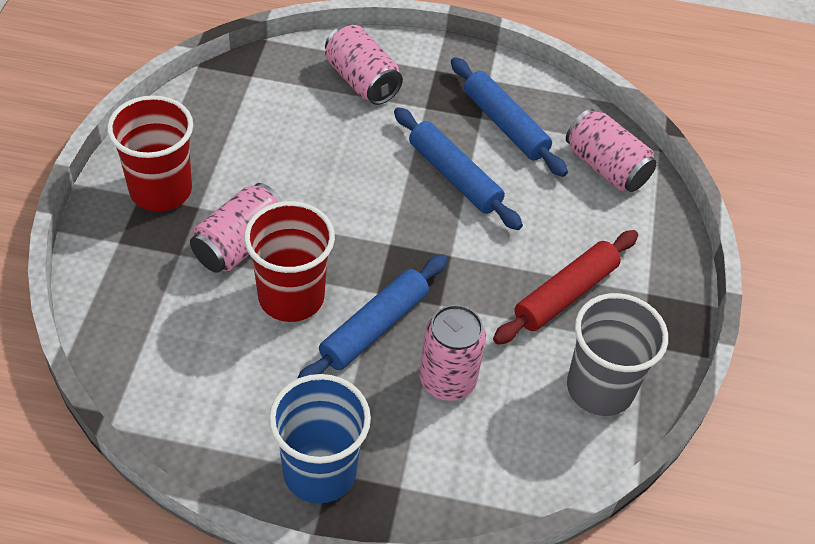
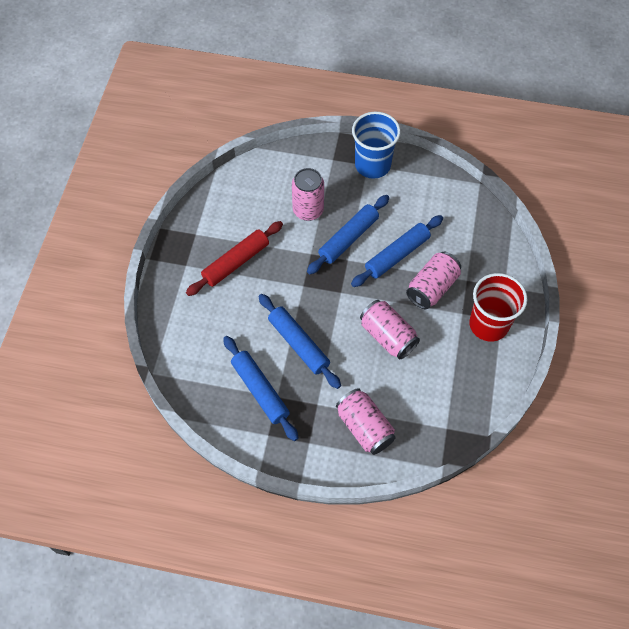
camera: 175 degrees left, 10 degrees up
red cup [244,201,335,322] -> blue rolling pin [351,215,443,287]
pink can [566,109,657,192] -> pink can moved to [360,300,420,359]
grey cup [567,293,668,416] -> none

